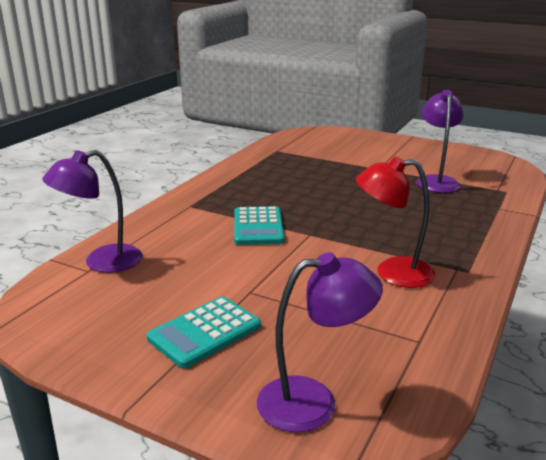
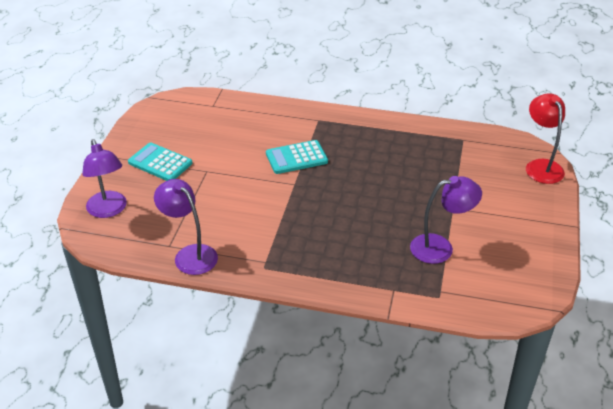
camera: 75 degrees right, 15 degrees up
purple lamp [42,150,142,273] -> purple lamp moved to [154,179,218,275]
red lamp [356,156,436,288] -> red lamp moved to [526,93,565,184]

